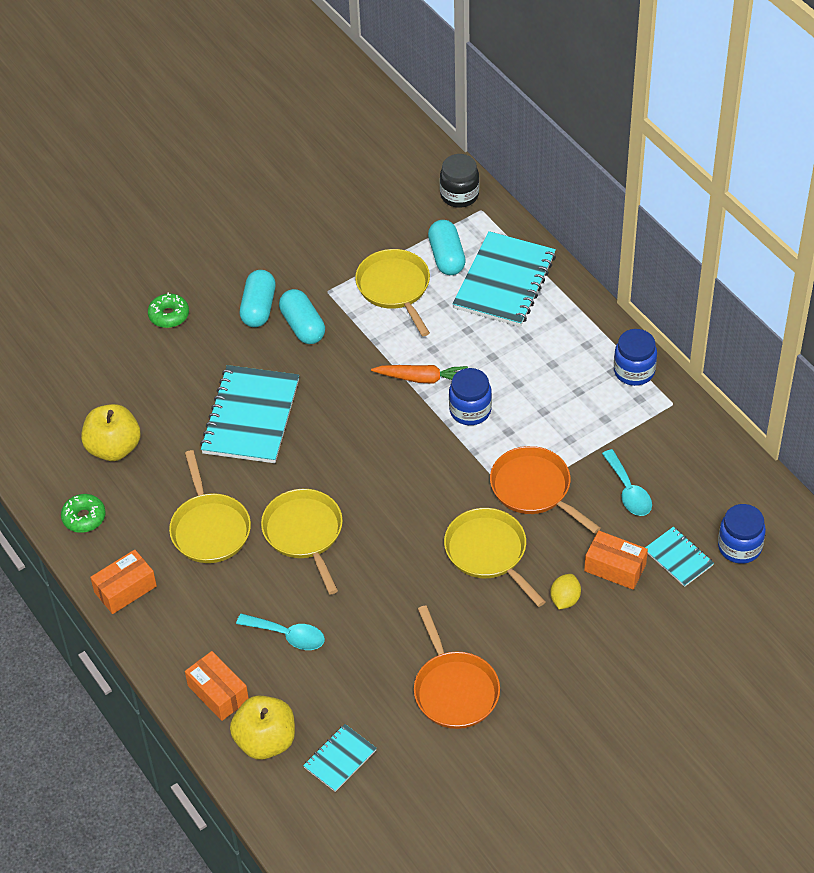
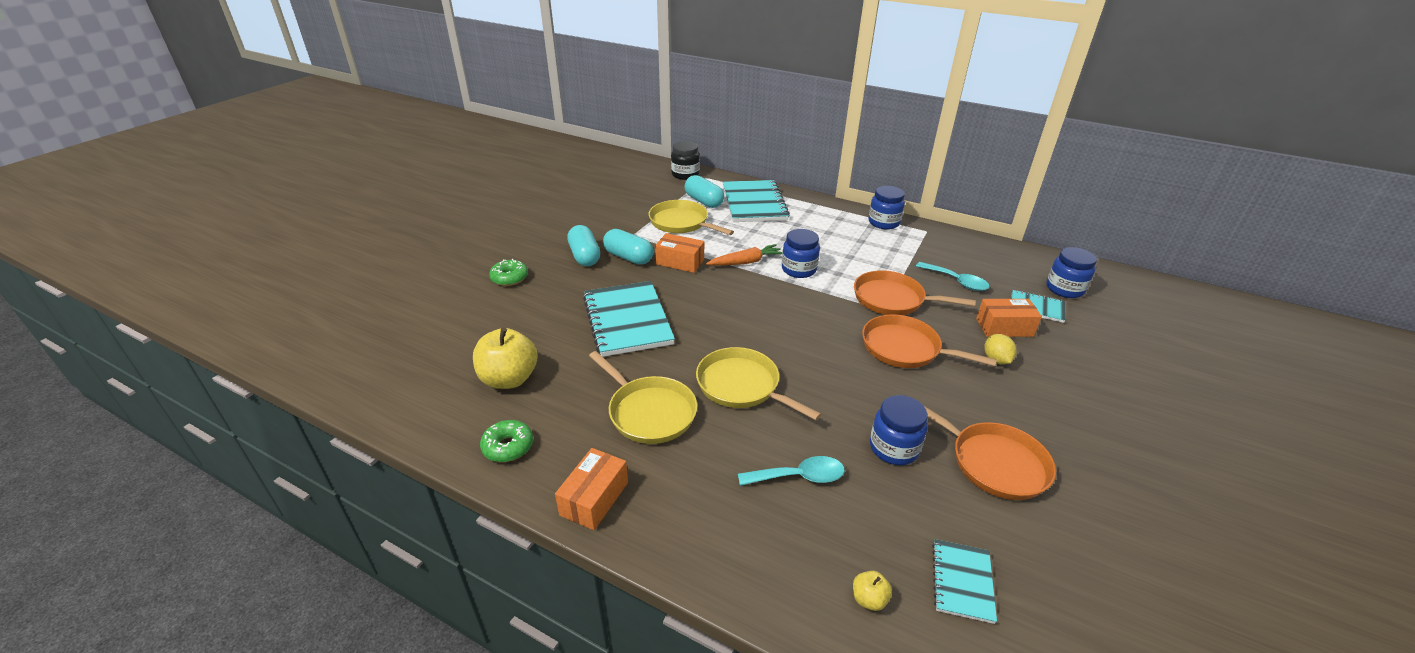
camera: 30 degrees left, 15 degrees down
orange box [185,651,249,721] -> orange box moved to [655,233,704,273]
yellow apple [230,696,295,760] -> yellow apple [853,571,892,611], size x0.45
yellow pan [444,508,546,607] -> orange pan [862,314,997,368]
none -> blue jar [870,395,928,465]

